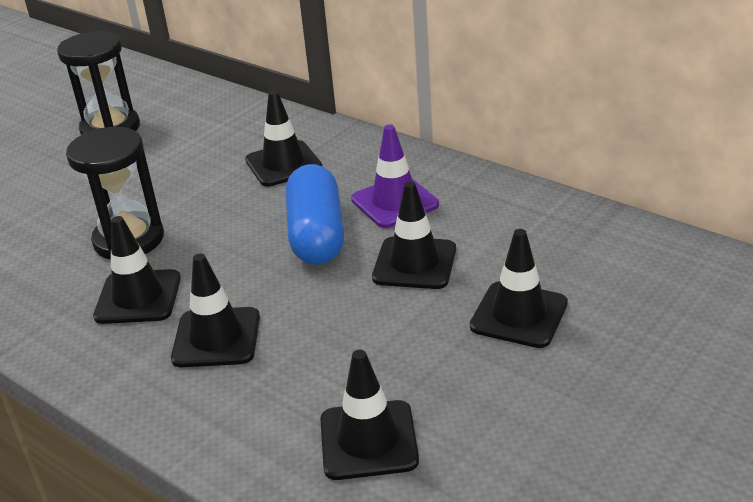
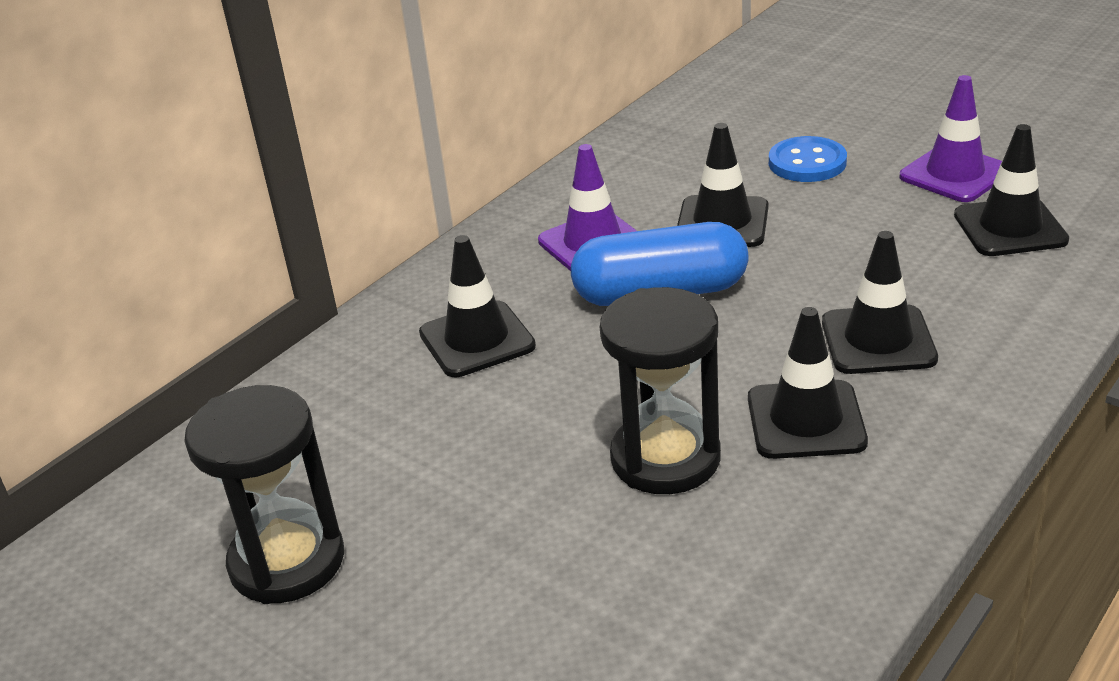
camera: 90 degrees left, 0 degrees up
black traffic cone [470,229,568,348] -> blue button [769,136,847,182]
none -> purple traffic cone [899,75,1002,202]

